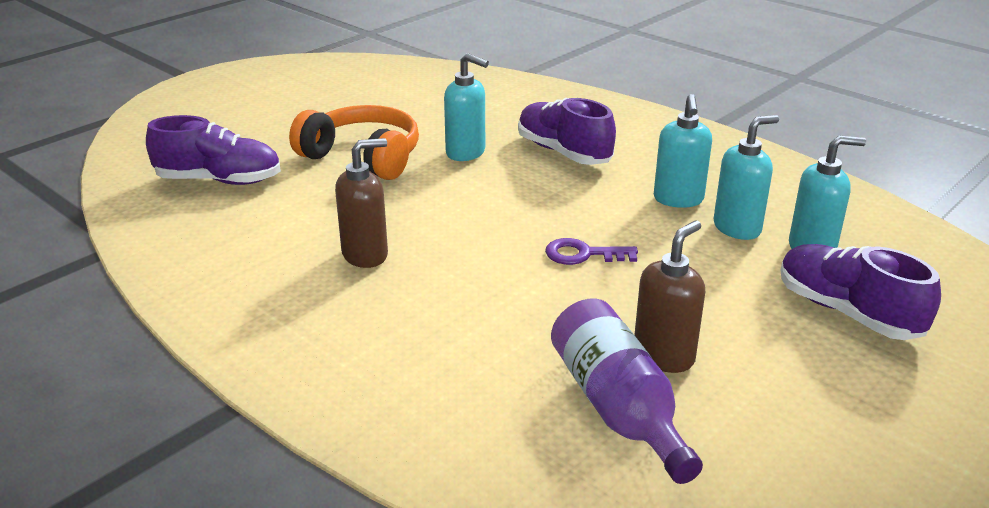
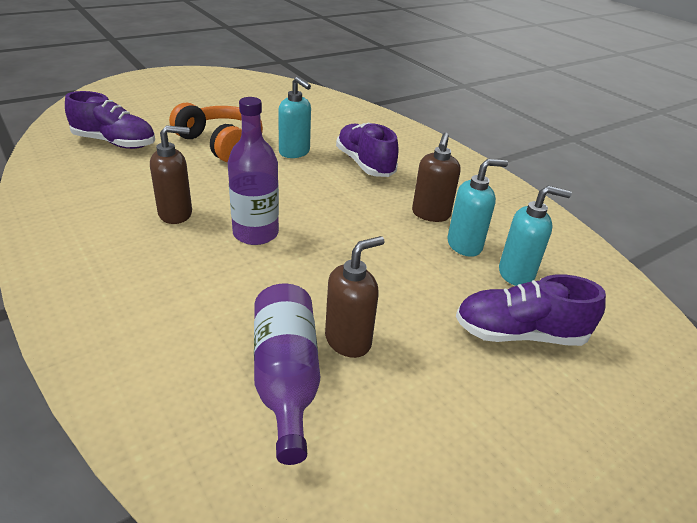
camera: 10 degrees right, 5 degrees up
purple key [545,238,638,265] -> none
turquoise soap dispenser [654,94,712,208] -> brown soap dispenser [412,133,460,222]
purple shoe [781,244,941,340] -> purple shoe turned 60 degrees counterclockwise [456,274,606,346]
none -> purple bottle [228,97,279,245]

